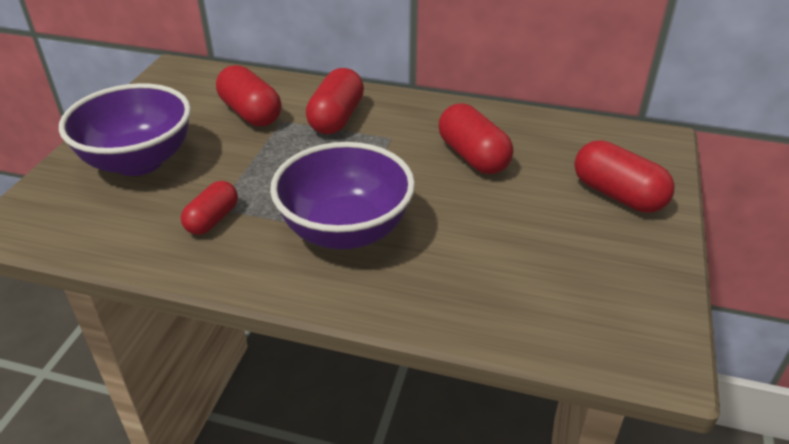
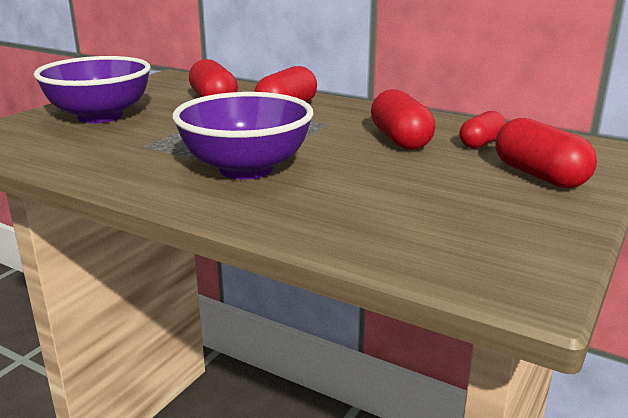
camera: 15 degrees right, 15 degrees down
red capsule [181,181,238,235] -> red capsule moved to [460,111,506,149]

